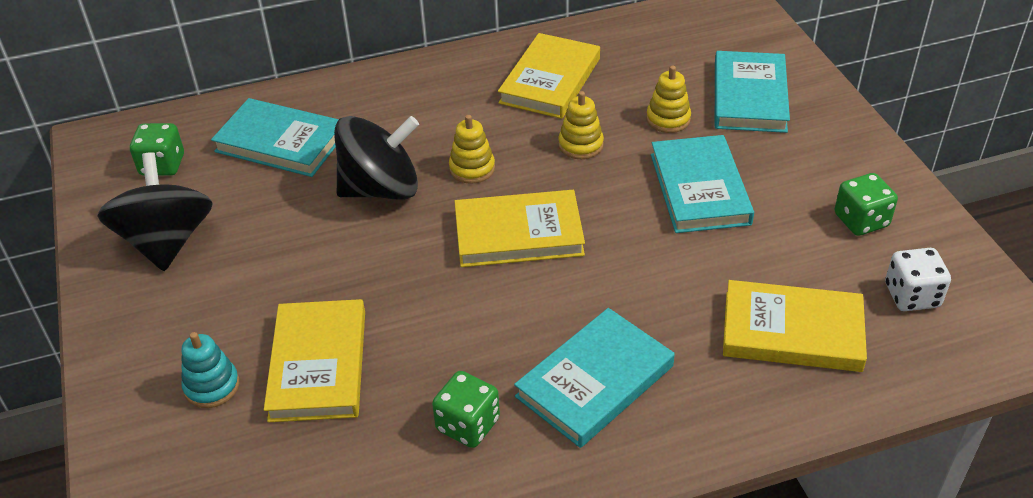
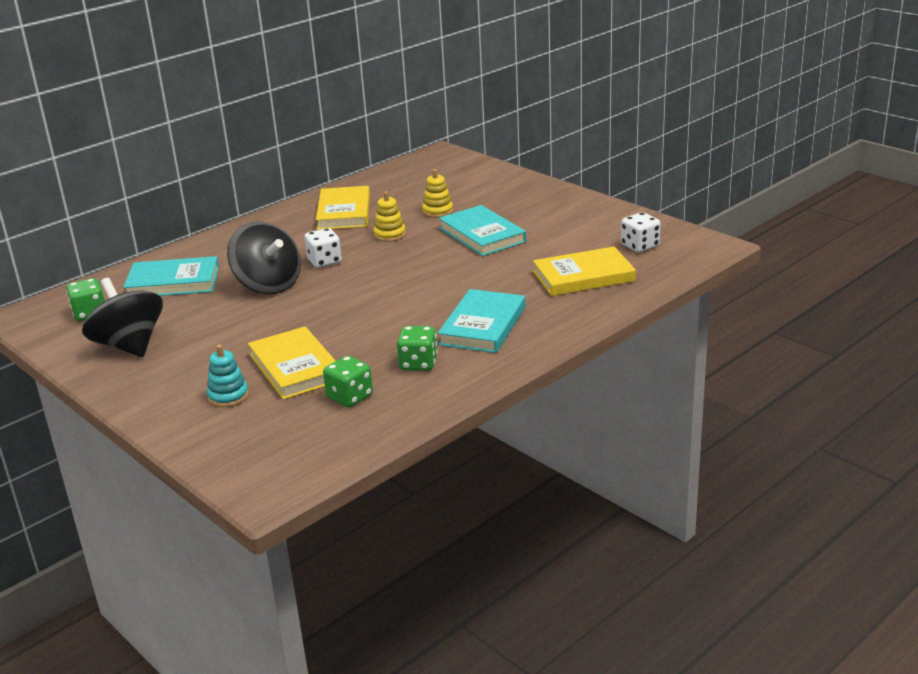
camera: 25 degrees left, 15 degrees down
black spinning top [334,116,419,200] -> black spinning top turned 90 degrees clockwise [227,222,301,294]
yellow stacking toy [449,115,495,184] -> white dice [304,228,342,268]
yellow book [454,190,585,267] -> none
turquoise book [715,51,790,133] -> none
green dice [834,173,898,236] -> green dice moved to [323,356,373,407]

